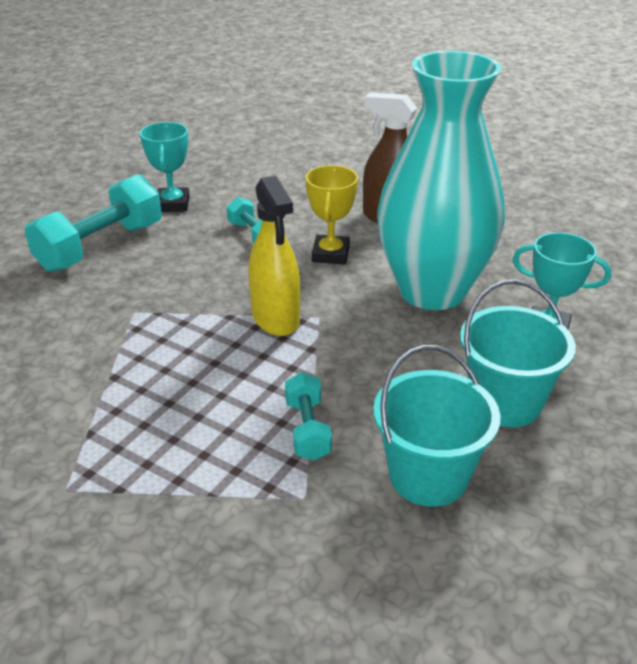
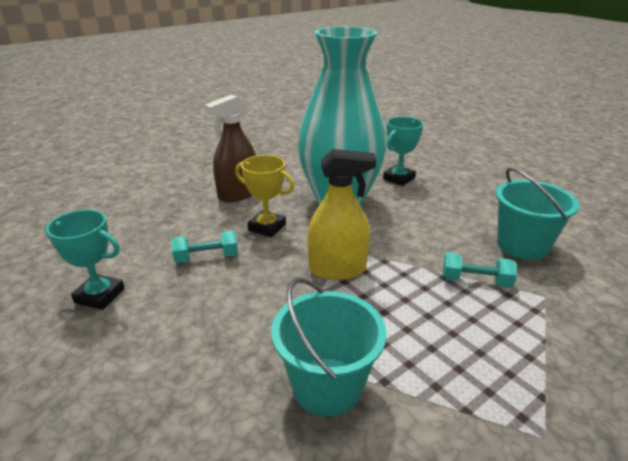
camera: 70 degrees left, 5 degrees down
turquoise dumbbell [24,174,162,272] -> none
turquoise bucket [460,279,576,427] -> turquoise bucket moved to [271,278,387,417]

